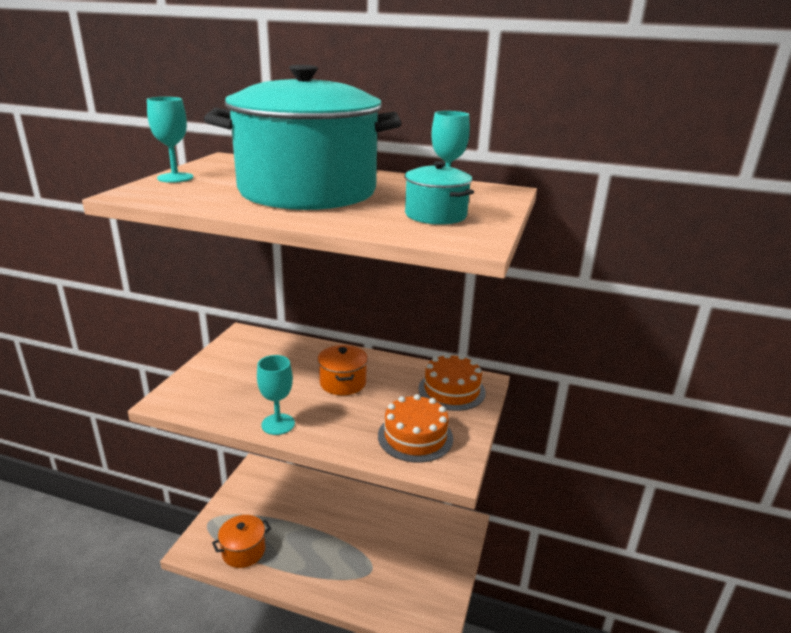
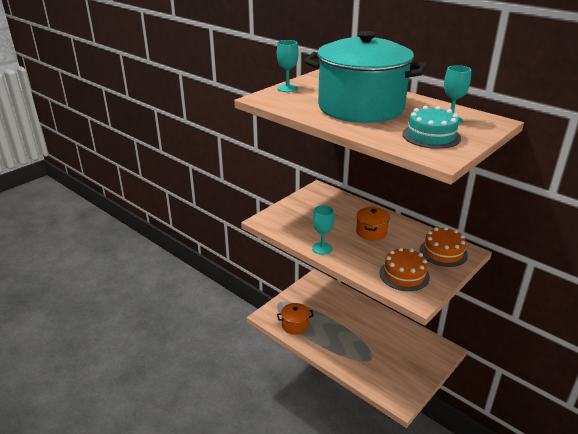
camera: 25 degrees right, 5 degrees up
turquoise pot [404,161,474,225] -> turquoise cake [402,106,461,149]

